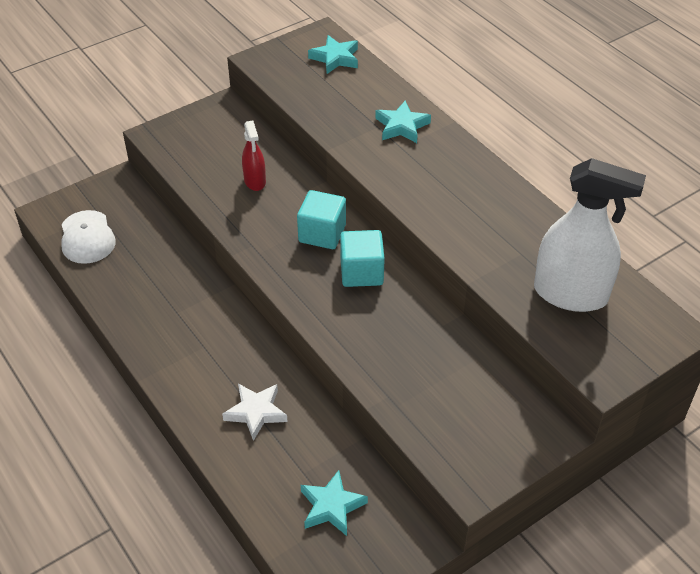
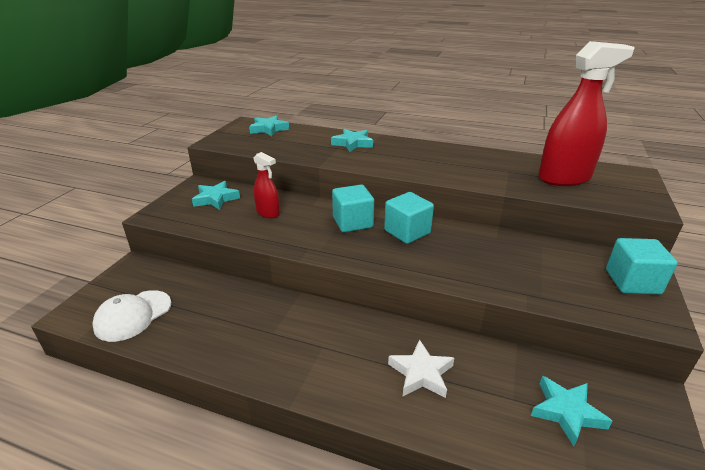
camera: 35 degrees left, 15 degrees down
white cap [61,210,116,264] -> white cap turned 90 degrees clockwise [92,290,171,342]
white spray bottle [534,158,646,312] -> red spray bottle [538,41,635,186]
none -> turquoise star [192,181,240,210]
none -> turquoise cube [606,238,678,295]

